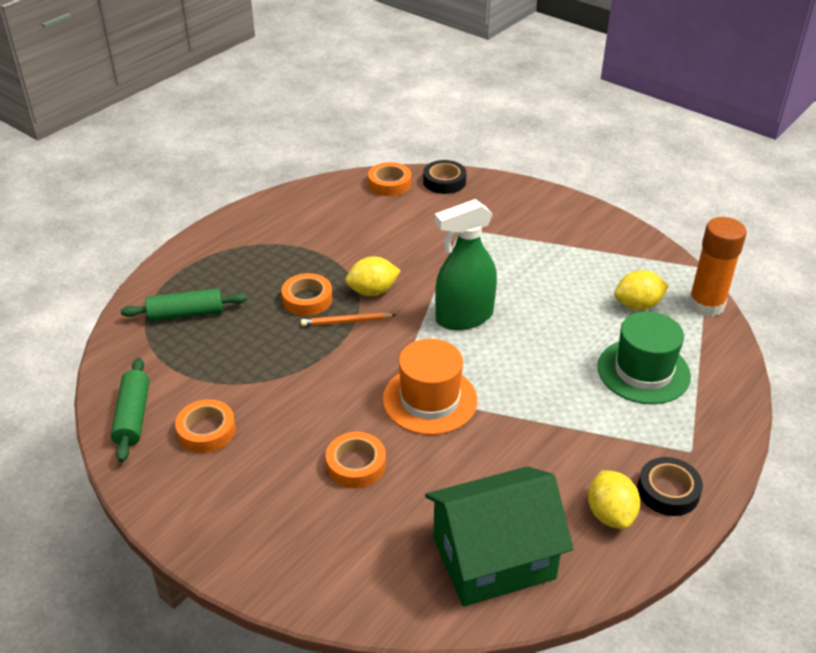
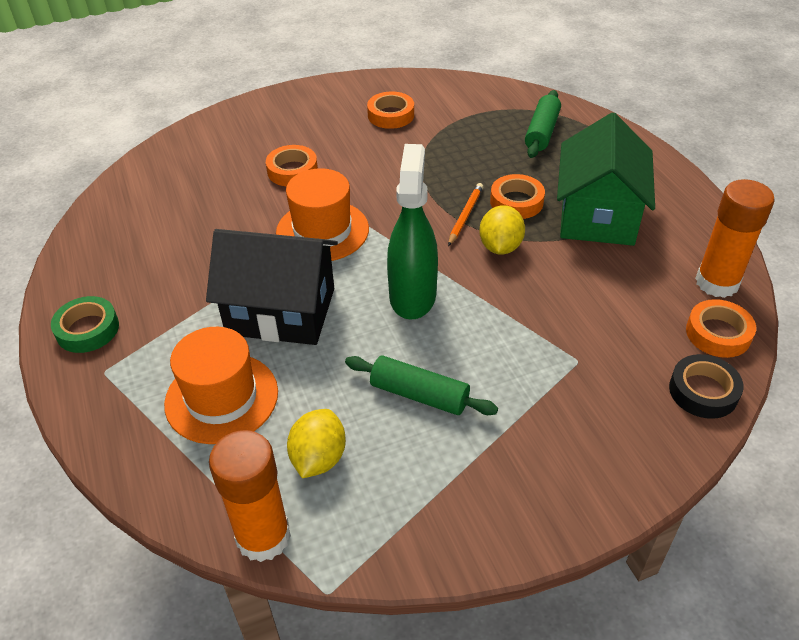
camera: 120 degrees right, 5 degrees up
green rolling pin [111,358,149,462] -> green rolling pin moved to [345,355,498,415]
green house [425,466,574,607] -> green house moved to [557,112,655,246]
yellow lemon [588,470,640,529] -> none
green hat [597,312,691,404] -> orange hat [164,327,278,444]
black tape [637,457,703,516] -> green tape [51,296,119,353]
none -> black house [206,229,338,345]
none -> orange glue stick [695,179,775,298]

